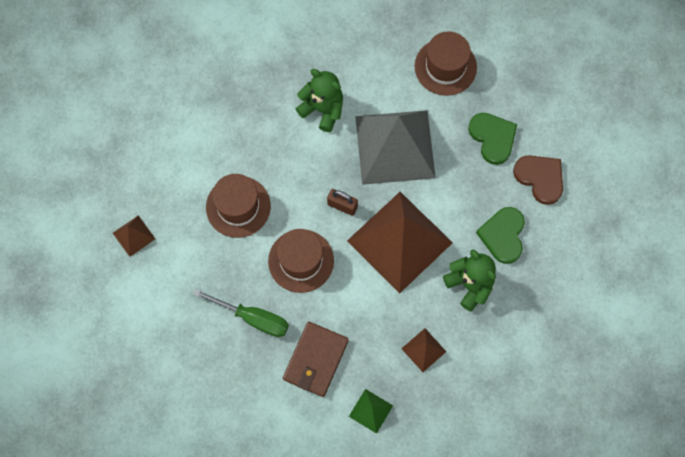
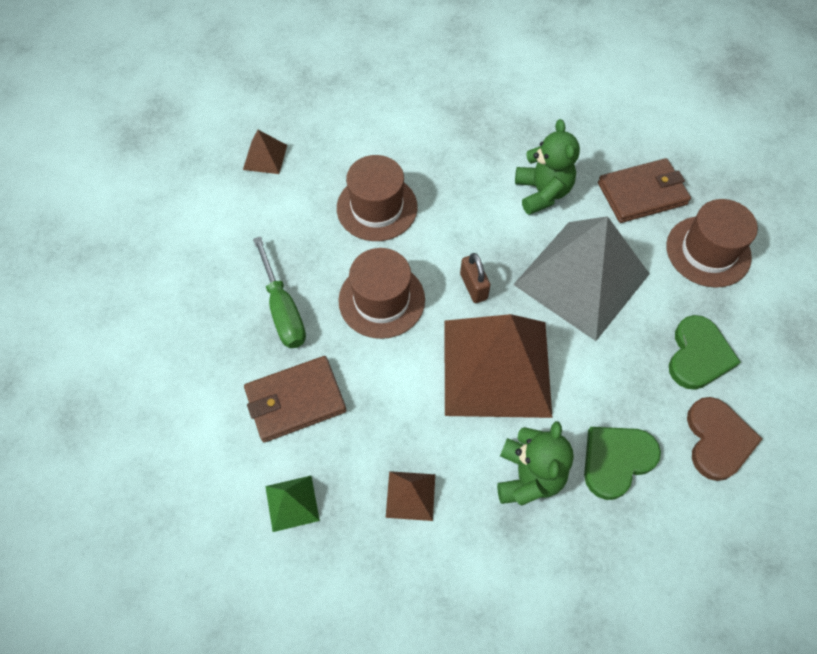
camera: 45 degrees right, 10 degrees down
none -> brown wallet [598,158,691,223]

